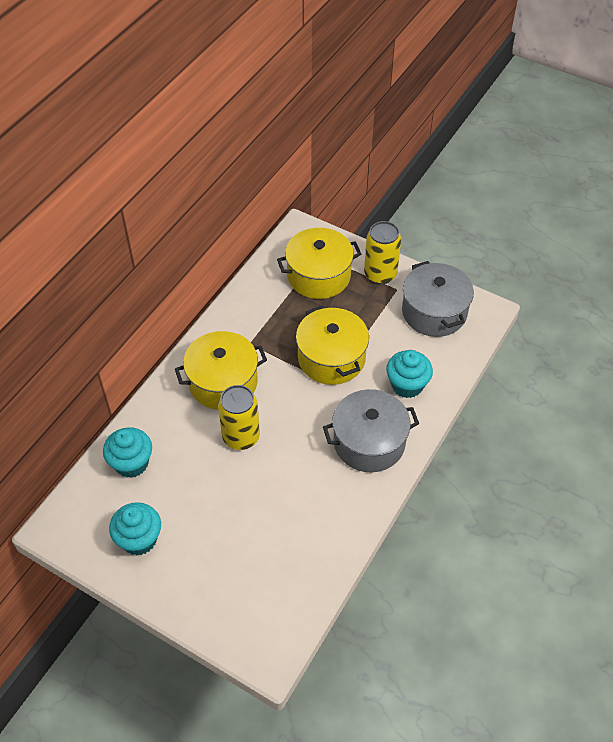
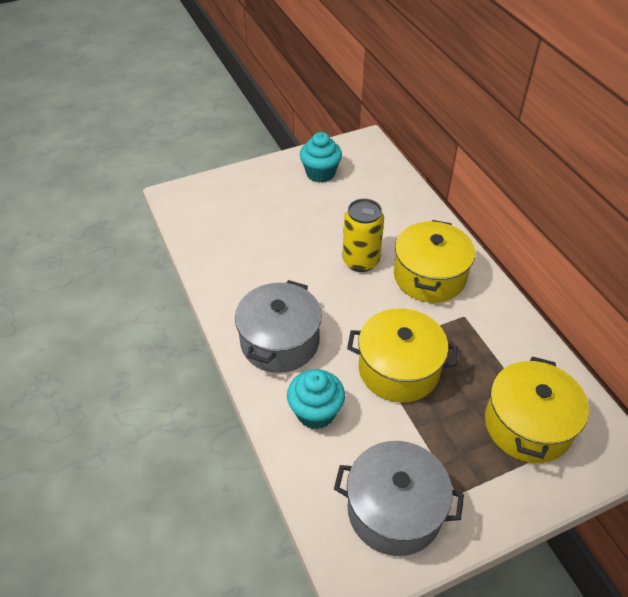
camera: 125 degrees right, 5 degrees down
turquoise cupcake [103,427,152,478] -> none
yellow can [364,221,401,284] -> none

